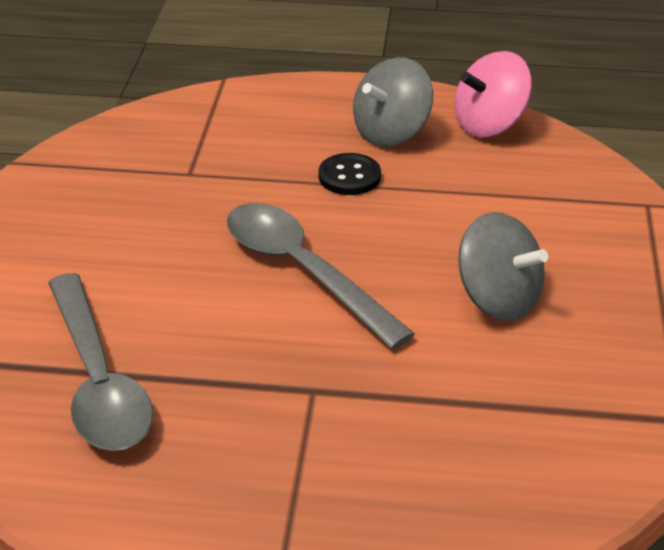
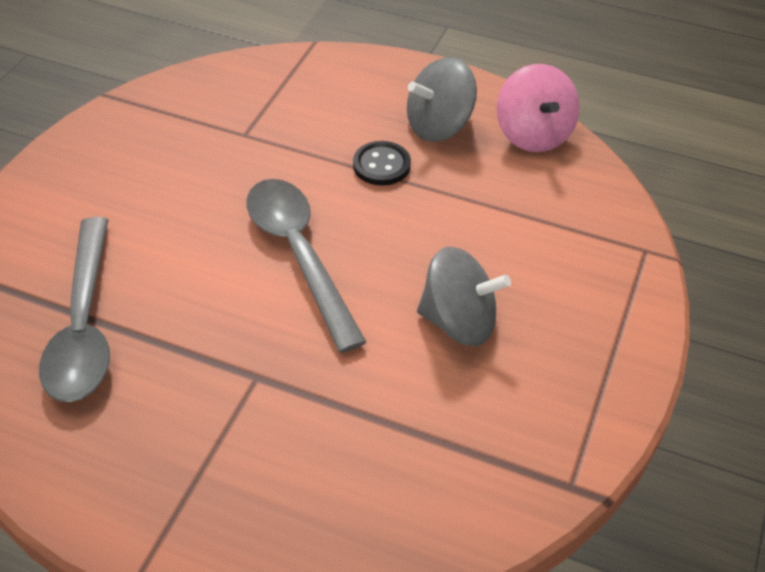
camera: 15 degrees right, 10 degrees up
pink spinning top [454,51,532,137] -> pink spinning top turned 90 degrees counterclockwise [497,64,580,152]
grey spinning top [458,212,548,321] -> grey spinning top turned 45 degrees counterclockwise [417,247,511,346]

